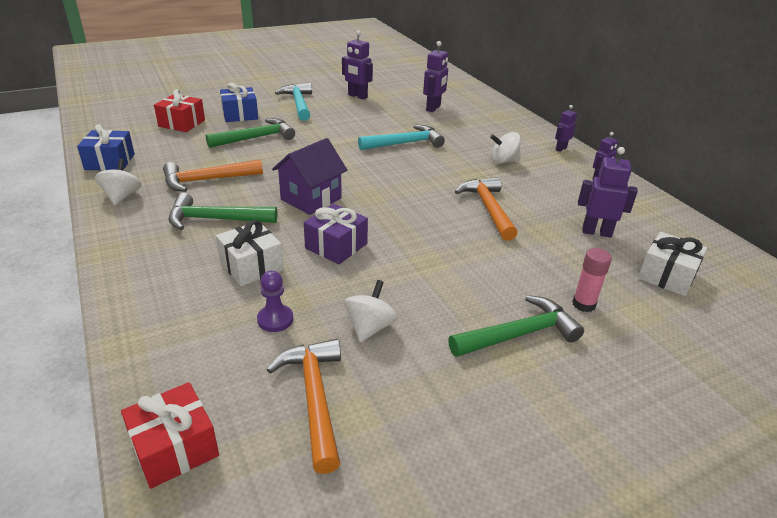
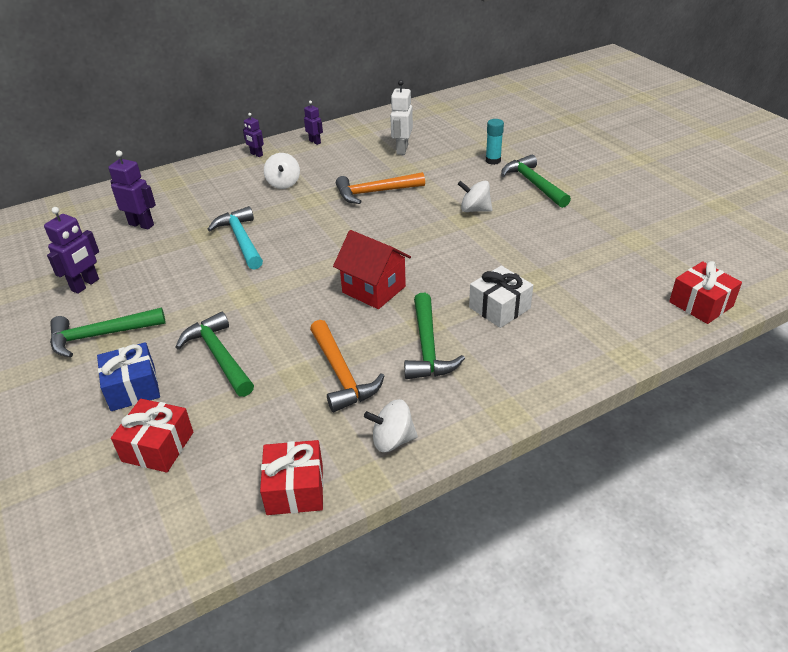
camera: 90 degrees left, 5 degrees up
blue gift [77,124,135,171] -> red gift [260,440,323,515]
purple pawn [257,271,293,332] -> none
orange hammer [267,339,341,474] -> none
purple house [272,138,347,215] -> red house [333,230,411,309]
turquoise hammer [275,83,312,121] -> green hammer [50,307,166,357]
purple gift [304,204,368,264] -> none
white spinning top [344,280,398,343] -> white spinning top moved to [458,181,492,212]
pink glue stick [572,248,612,312] -> turquoise glue stick [486,119,504,165]
purple robot [578,147,638,238] -> white robot [390,80,413,155]
white gift [638,232,707,296] -> none

